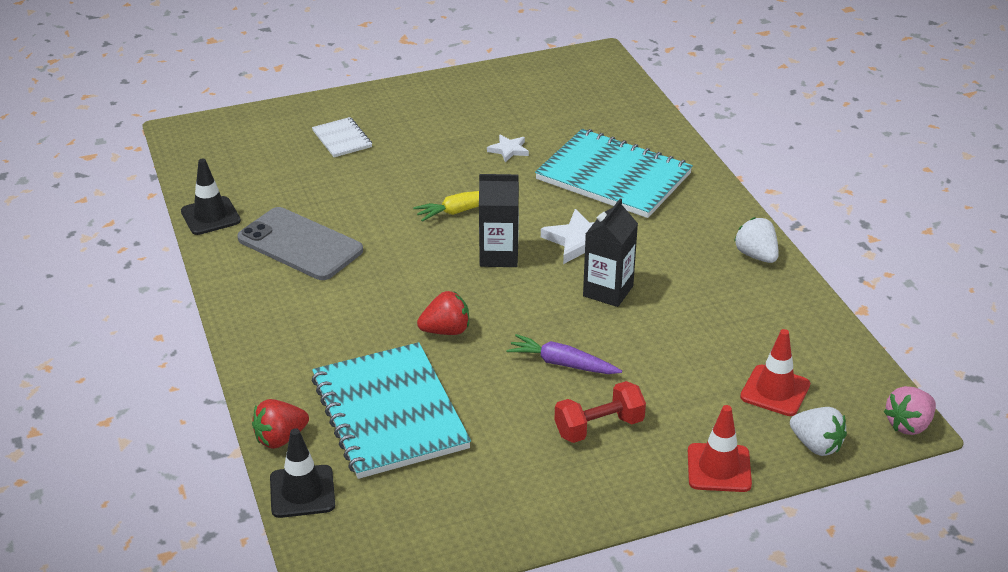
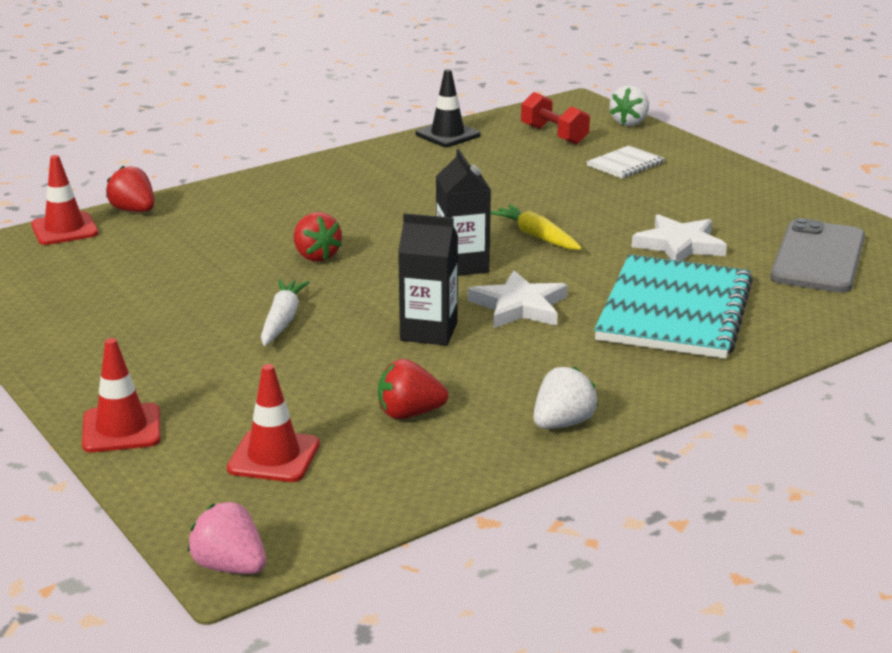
camera: 75 degrees right, 10 degrees down
grey phone [237,207,363,280] -> grey phone moved to [770,218,865,293]
black traffic cone [270,428,335,518] -> red traffic cone [31,155,99,245]
turquoise notebook [312,342,471,479] -> none
white star [487,135,529,162] -> white star [632,214,727,261], size x1.72
purple carrot [506,334,622,374] -> white carrot [261,279,310,346]
red dumbbell [555,381,646,443] -> red dumbbell moved to [521,92,590,145]
white strawberry [790,407,847,456] -> white strawberry moved to [610,86,649,126]
none -> red strawberry [378,359,448,419]

